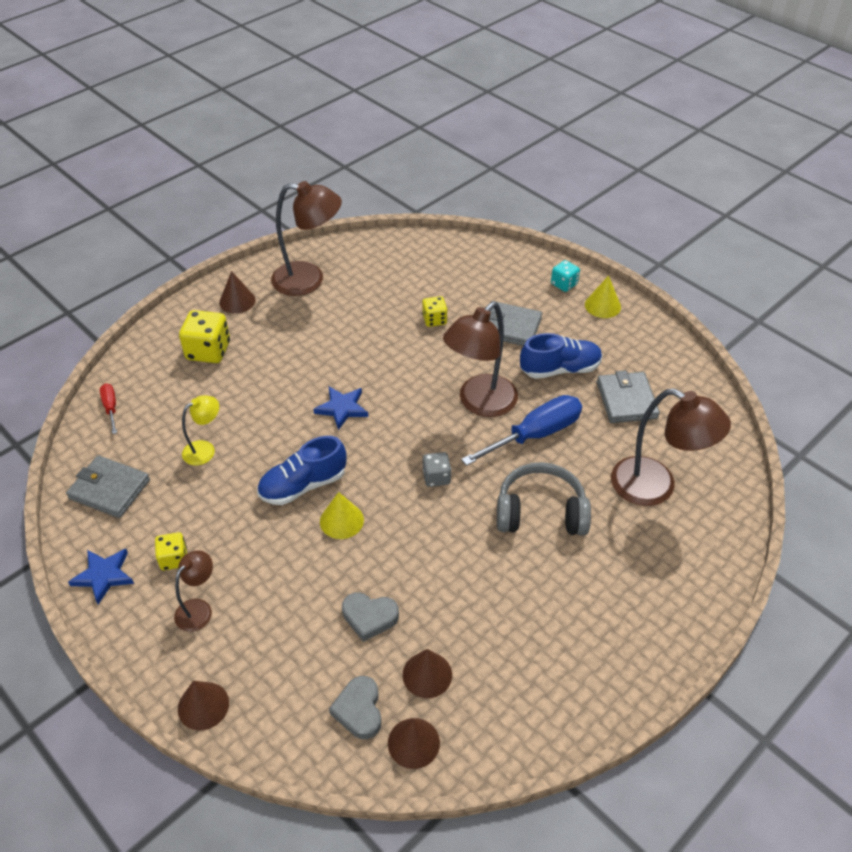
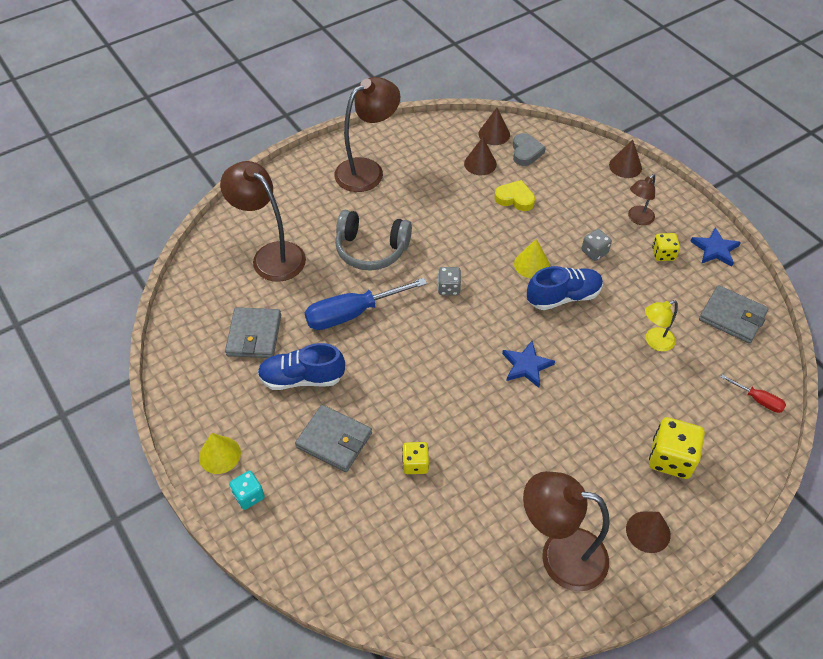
camera: 170 degrees left, 5 degrees up
red screwdriver [100,383,117,434] -> red screwdriver turned 45 degrees counterclockwise [720,374,786,413]
grey heart [342,592,399,642] -> yellow heart [494,180,535,211]
brown lamp [443,302,518,417] -> brown lamp moved to [334,77,400,192]
none -> grey dice [581,229,612,261]

